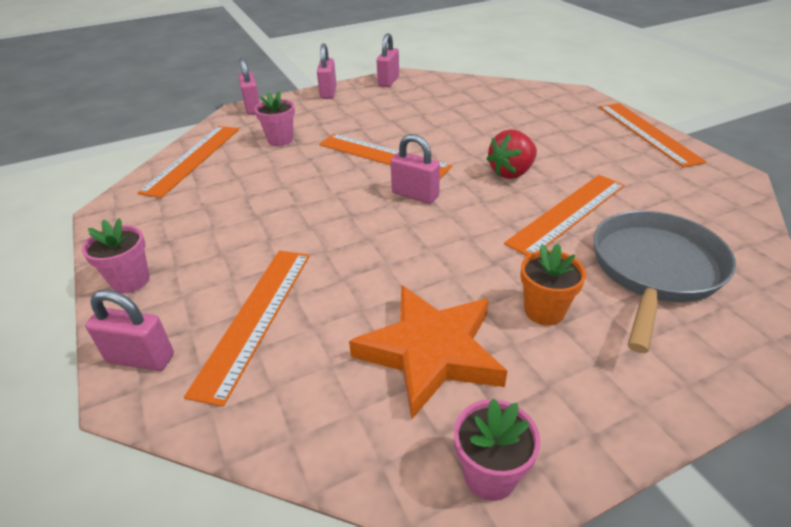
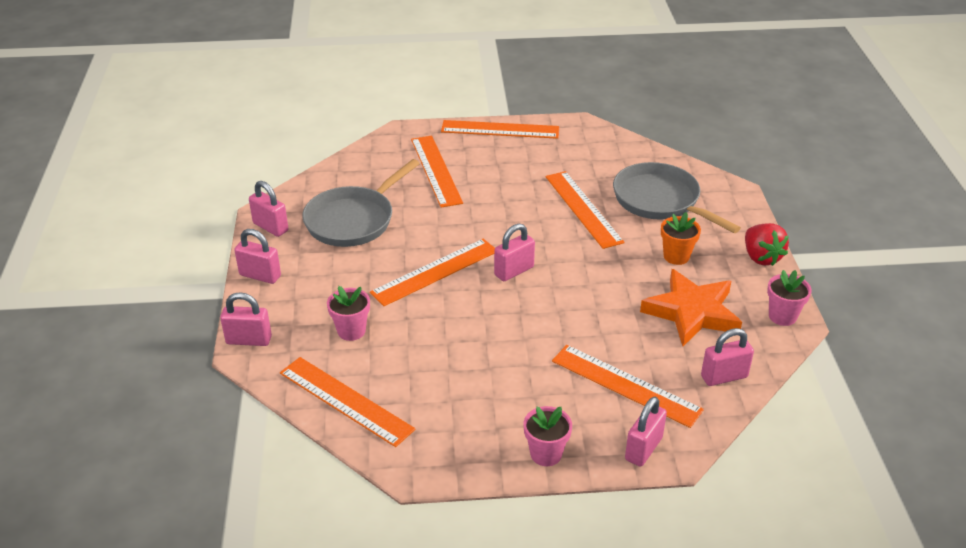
camera: 70 degrees left, 0 degrees up
red strawberry [487,129,537,179] -> red strawberry moved to [745,223,789,266]
none -> grey pan [302,159,420,247]
none -> orange ruler [411,136,463,208]
none -> pink padlock [701,328,754,386]

